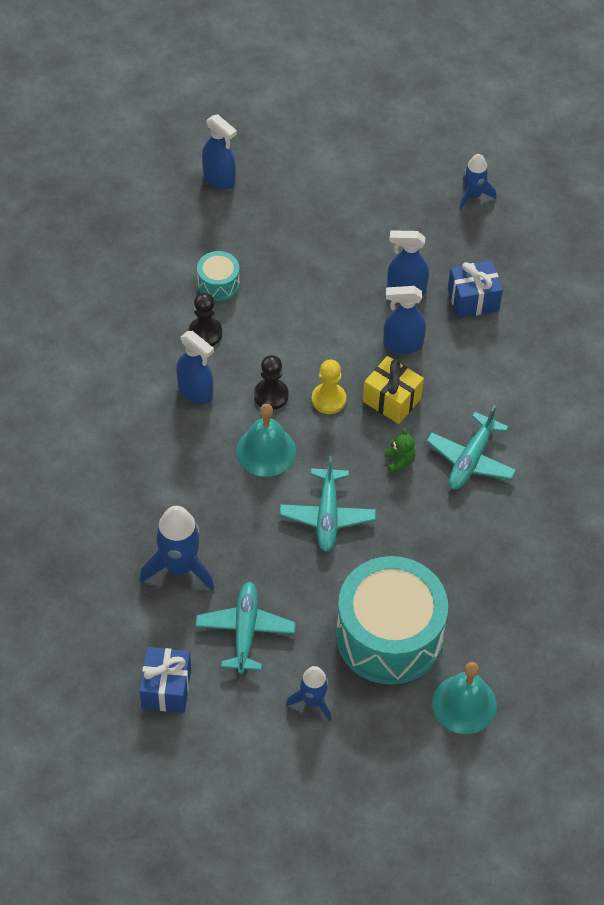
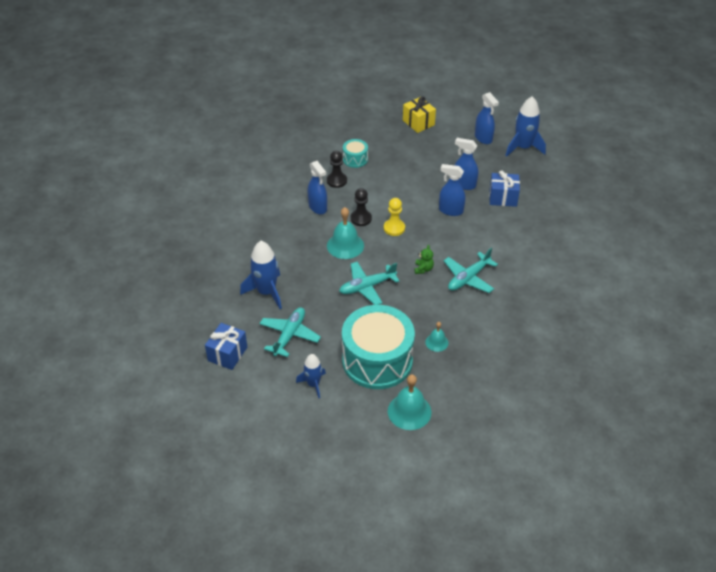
camera: 20 degrees right, 10 degrees down
blue spray bottle [202,114,237,190] -> blue spray bottle moved to [475,92,499,144]
turquoise plane [280,456,376,552] -> turquoise plane turned 45 degrees clockwise [339,262,399,305]
yellow gift [363,356,424,424] -> yellow gift moved to [403,97,436,133]
blue rocket [459,154,496,210] -> blue rocket [505,96,546,157], size x1.61
none -> turquoise bell [425,322,449,352]

